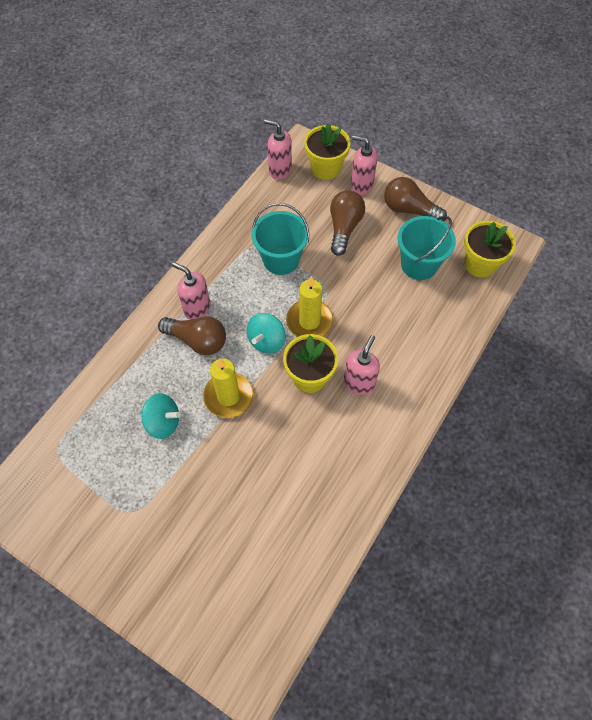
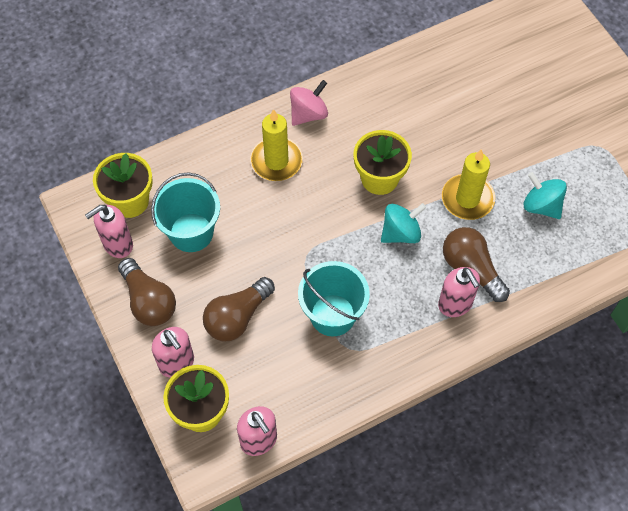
camera: 150 degrees left, 0 degrees up
yellow candle [286,276,333,337] -> yellow candle moved to [250,109,303,181]
pink soap dispenser [344,335,380,395] -> pink soap dispenser moved to [85,205,133,258]
none -> pink spinning top [290,80,328,126]

